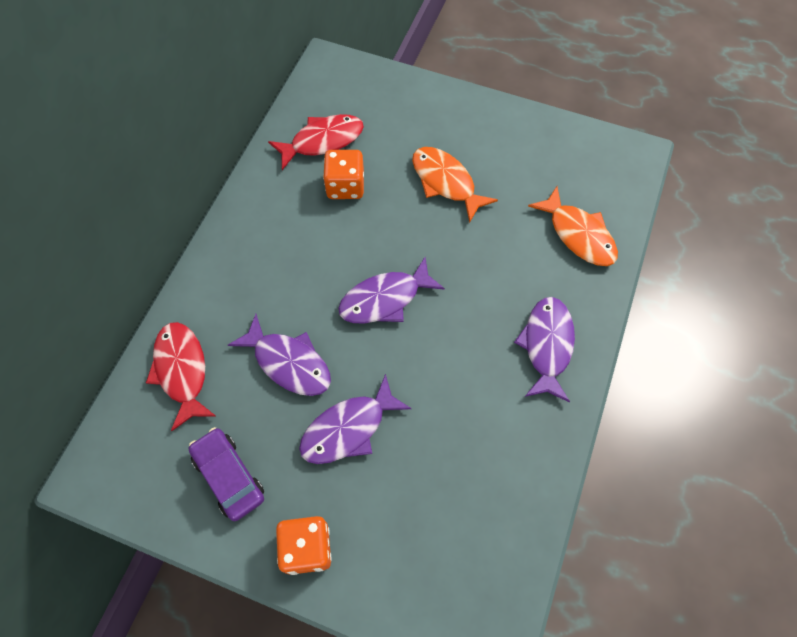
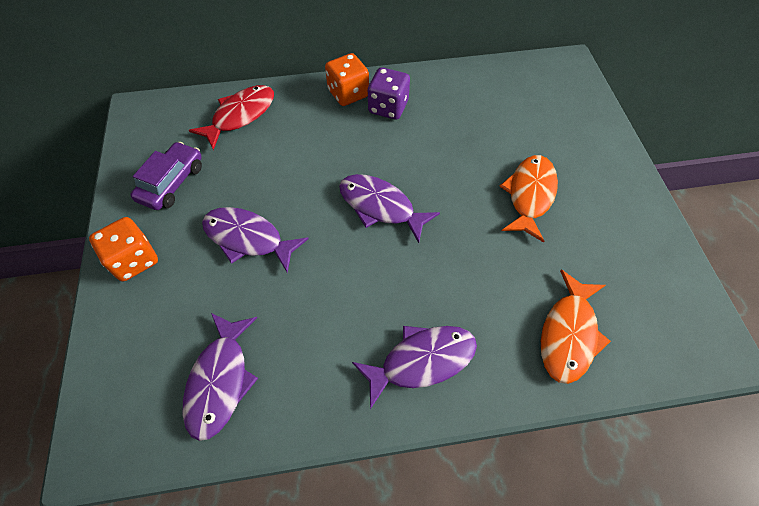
camera: 60 degrees right, 5 degrees down
purple fish [228,314,331,396] -> purple fish moved to [182,313,258,441]
red fish [268,114,364,170] -> none
orange dice [323,150,364,199] -> orange dice moved to [325,53,369,106]
none -> purple dice [368,67,410,120]

